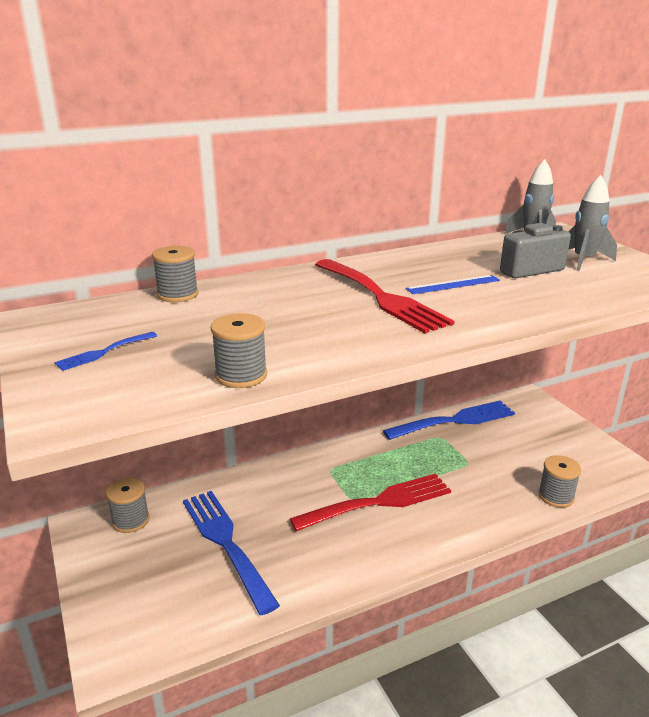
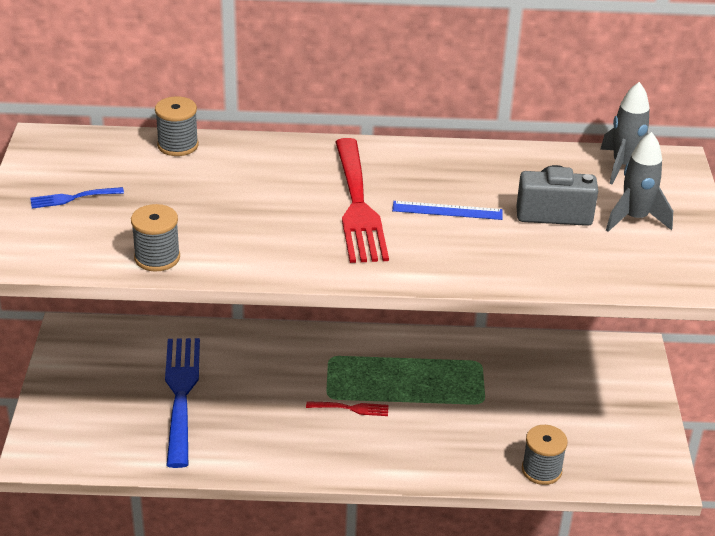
camera: 25 degrees right, 10 degrees up
grey spool [106,478,150,533] -> none
red fork [290,473,451,531] -> red fork [306,401,389,416], size x0.45
blue fork [383,401,515,440] -> none

